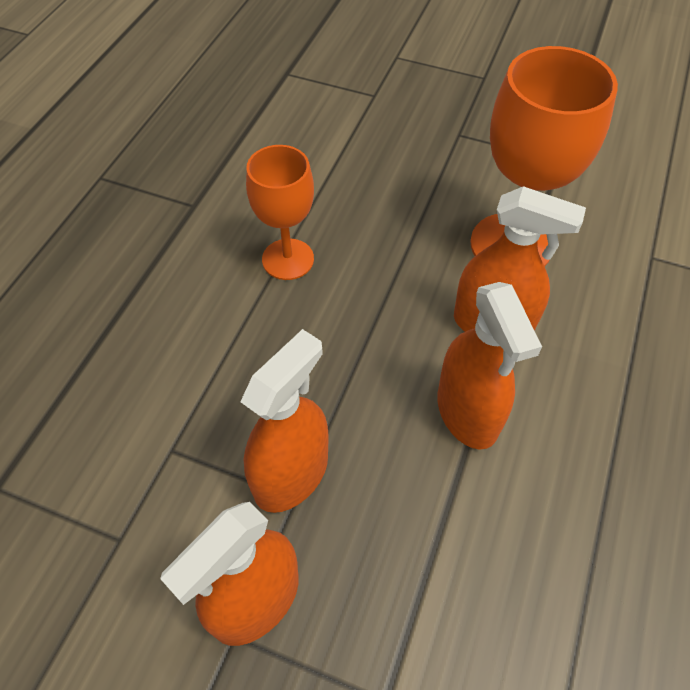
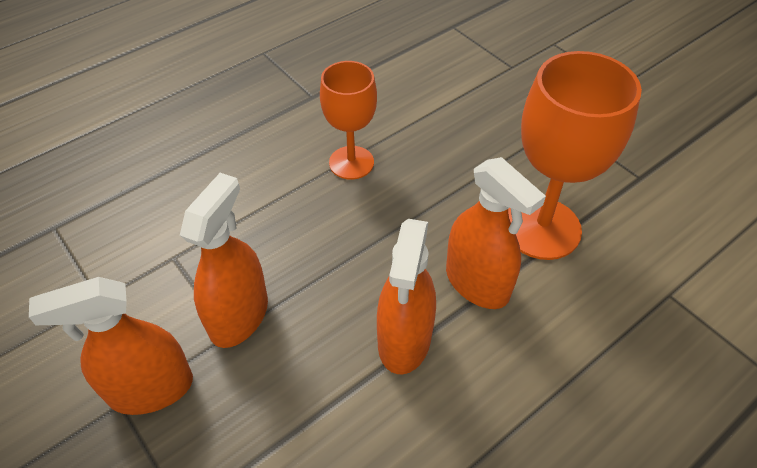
camera: 30 degrees right, 5 degrees down
orange spray bottle [240,329,329,513] -> orange spray bottle turned 45 degrees counterclockwise [180,173,268,348]

